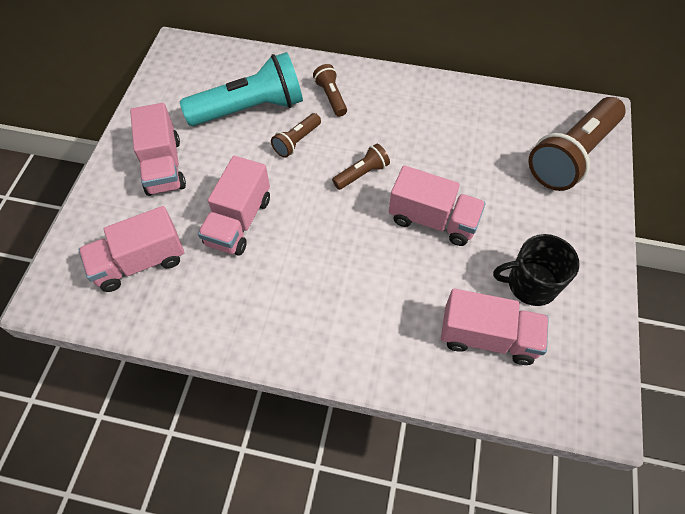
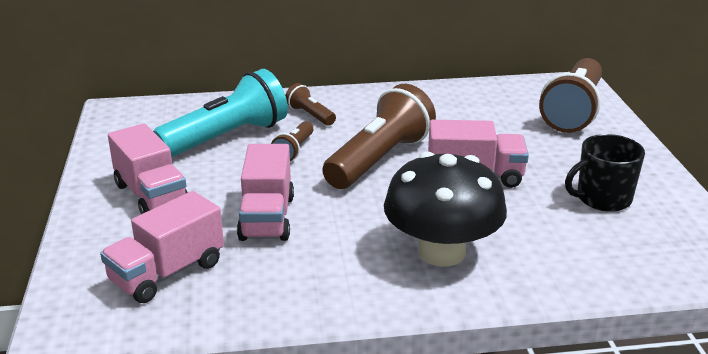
camera: 20 degrees left, 30 degrees down
brown flashlight [332,143,390,190] -> brown flashlight [322,84,436,189], size x2.11
pink truck [441,288,549,365] -> none
none -> black mushroom [384,152,507,267]

